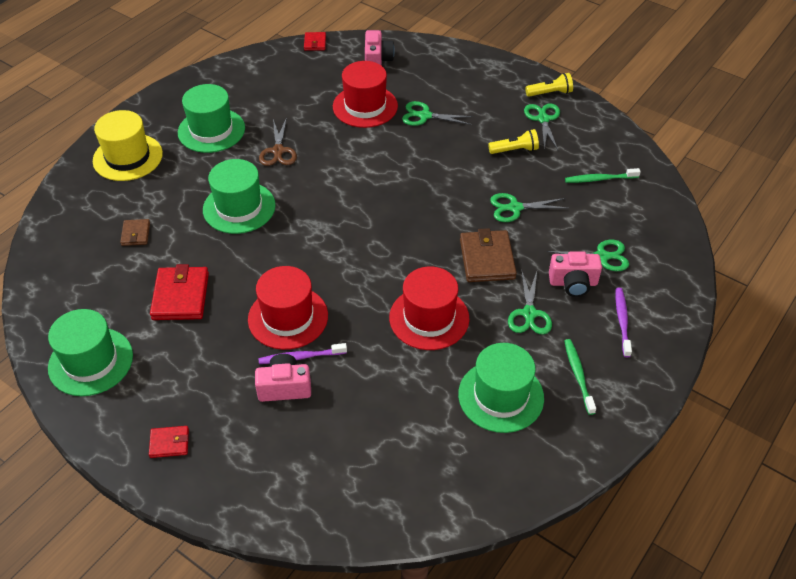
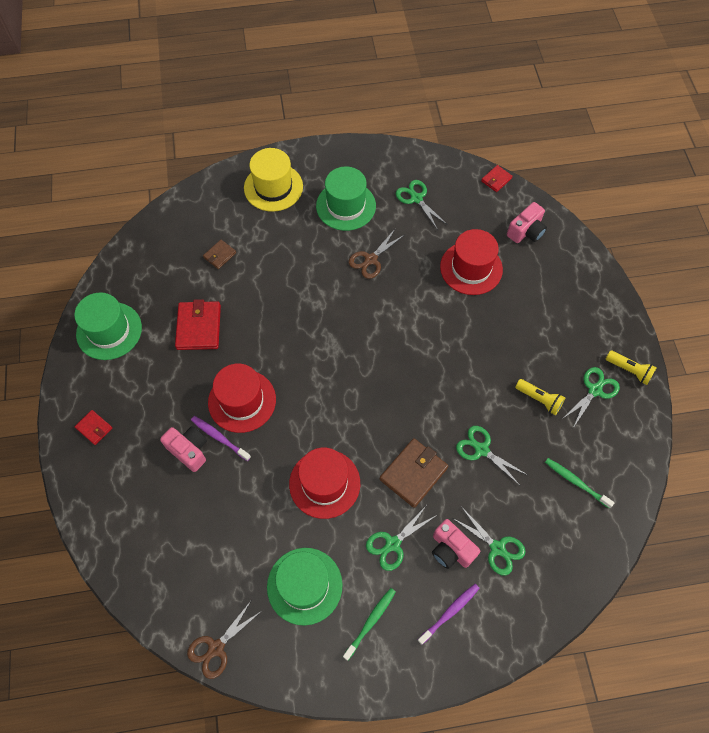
camera: 45 degrees right, 15 degrees up
red wallet [150,264,209,320] -> red wallet turned 45 degrees counterclockwise [175,299,221,350]
green hat [203,159,276,234] -> none
green scissors [402,101,473,126] -> green scissors moved to [396,180,448,230]
none -> brown scissors [187,601,260,679]

